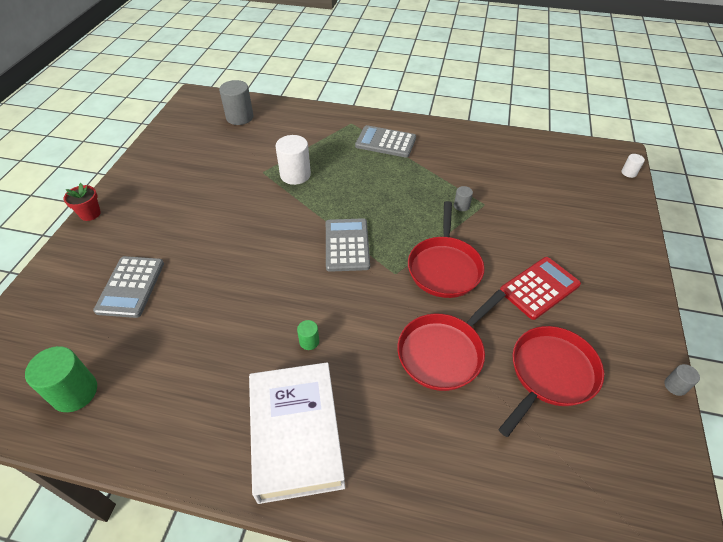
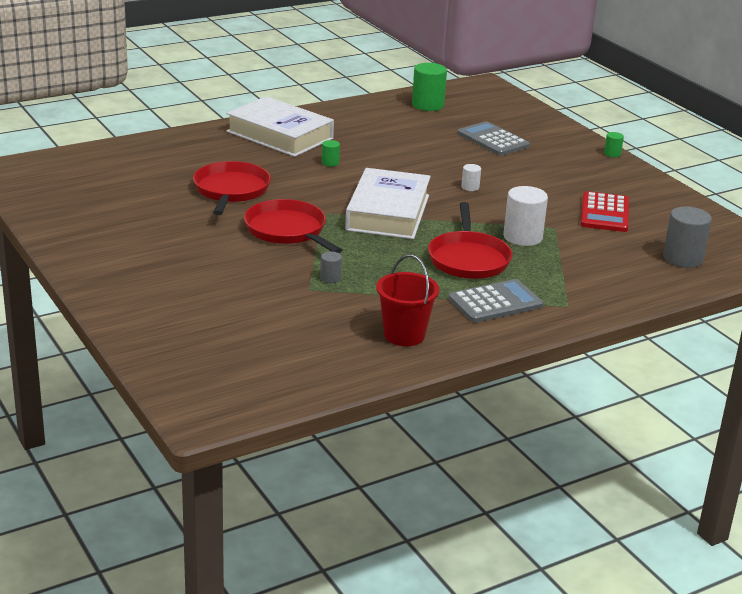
camera: 135 degrees right, 20 degrees down
red flower pot [63,183,101,221] -> green cylinder [604,132,624,157]
grey calculator [326,218,370,272] -> white book [345,168,431,239]
red pan [498,326,604,437] -> red pan moved to [428,202,512,279]
red calculator [500,257,581,320] -> red calculator moved to [580,191,629,232]
white cylinder [622,154,645,178] -> white cylinder moved to [461,164,481,191]
grey cylinder [664,364,700,396] -> none
none -> red bucket [376,254,439,346]

